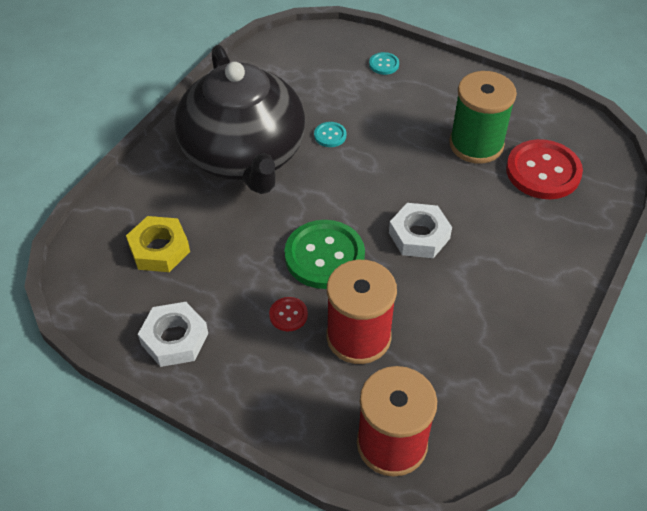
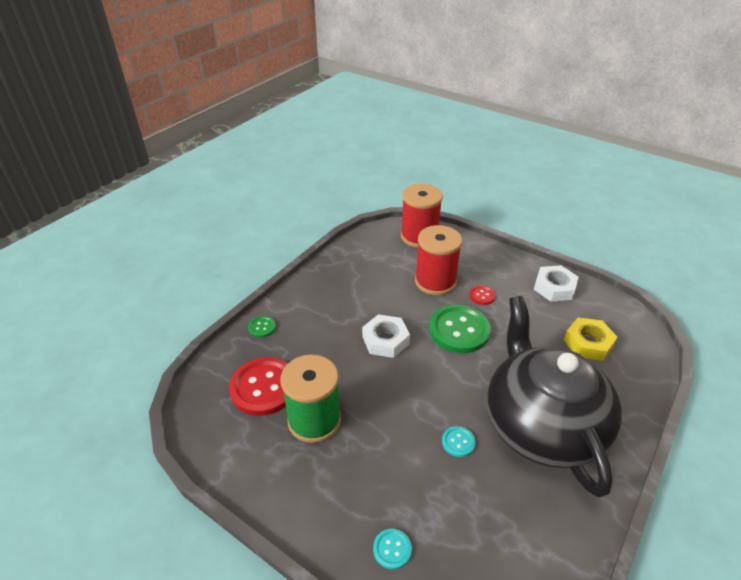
camera: 175 degrees left, 10 degrees down
none -> green button [248,316,276,338]

